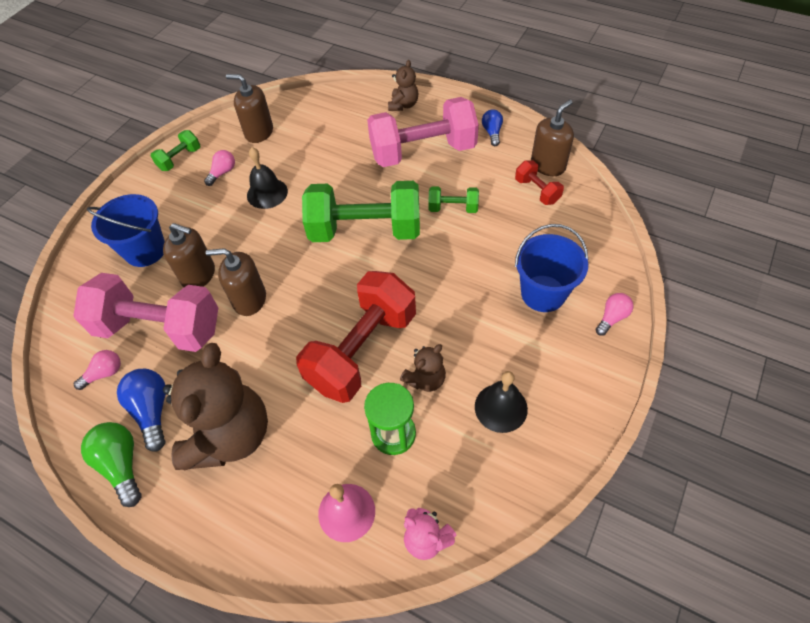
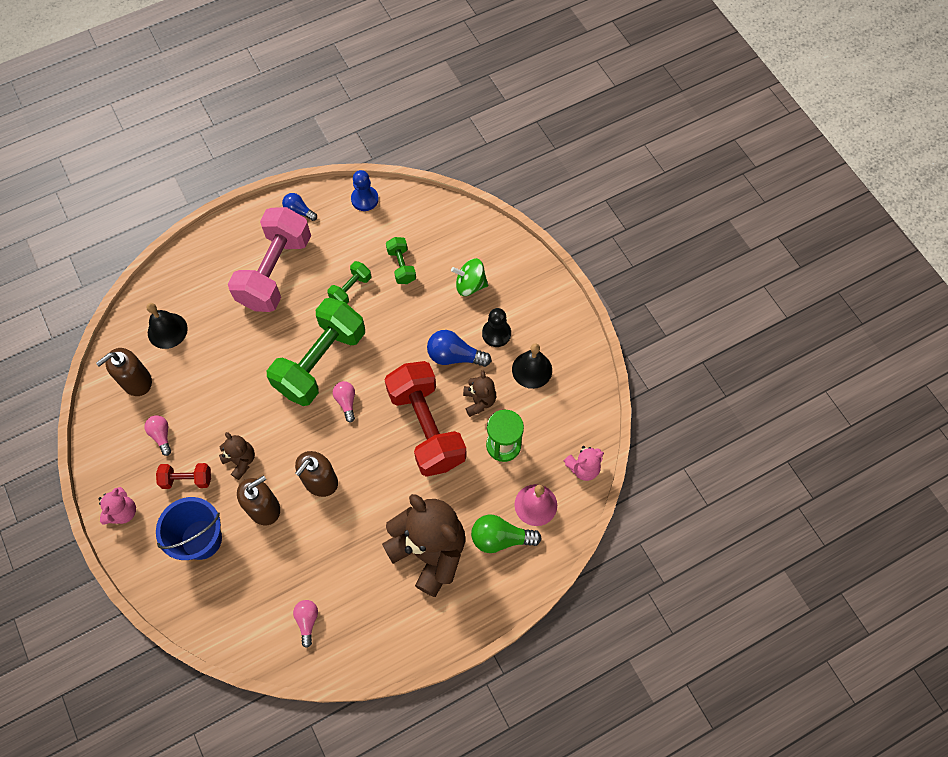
camera: 60 degrees left, 10 degrees up
pink dumbbell [73,273,218,352] -> none
green light bulb [81,422,142,507] -> green light bulb moved to [471,514,542,553]
blue light bulb [117,369,166,452] -> blue light bulb moved to [427,330,491,367]
green dumbbell [151,130,201,171] -> green dumbbell moved to [386,237,416,284]
black bell [247,147,288,209] -> black bell moved to [146,303,188,349]
brown teddy bear [388,60,419,111] -> brown teddy bear moved to [219,432,255,480]
red dumbbell [515,160,564,205] -> red dumbbell moved to [156,463,211,489]
blue bucket [515,224,588,312] -> green spinning top [451,258,488,296]
brown soap dispenser [531,100,574,176] -> blue pawn [351,170,379,211]
pink light bulb [596,293,634,336] -> pink light bulb moved to [333,381,355,423]
none -> pink teddy bear [98,487,136,525]
none -> black pawn [482,308,511,347]

